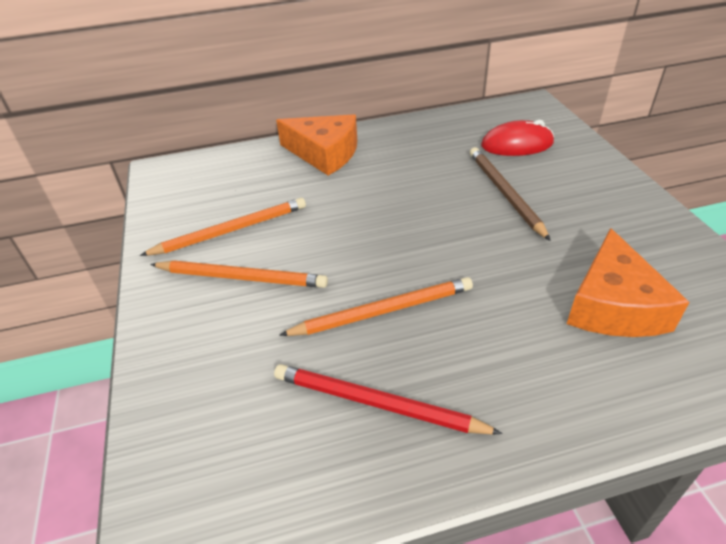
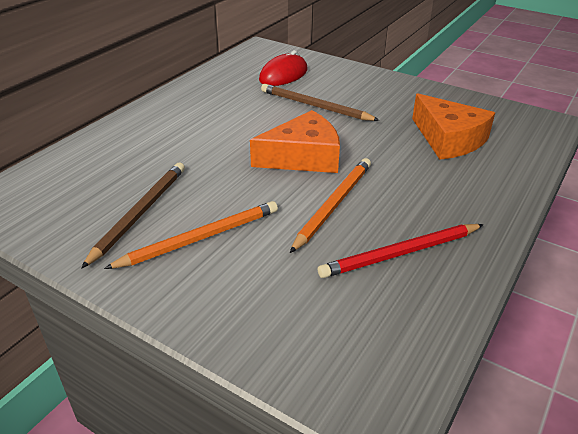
camera: 45 degrees left, 5 degrees down
orange pencil [140,198,306,256] -> brown pencil [81,163,185,269]
orange cheese [276,114,357,176] -> orange cheese moved to [250,110,340,173]

